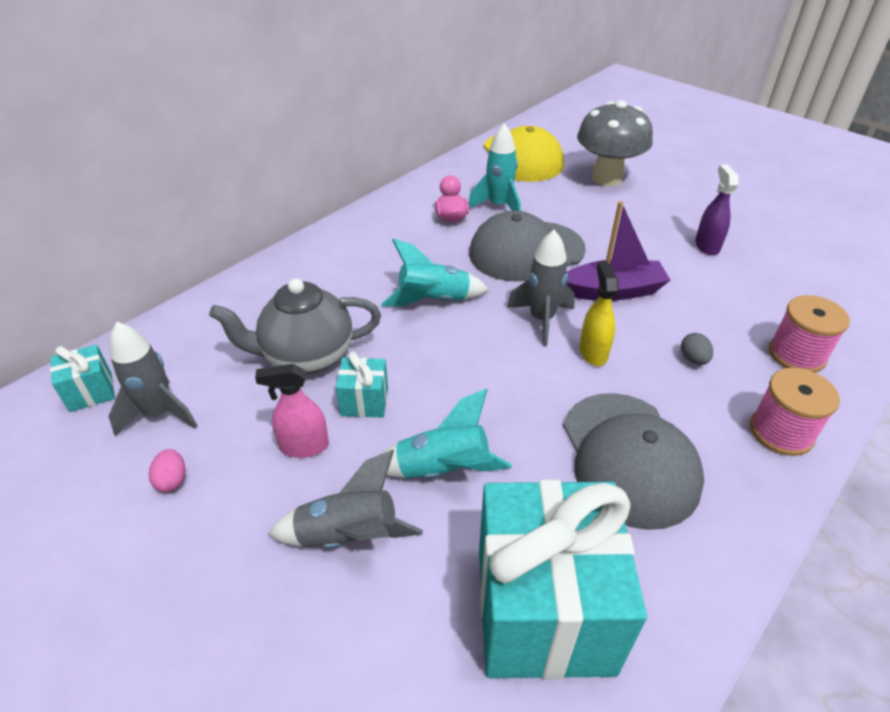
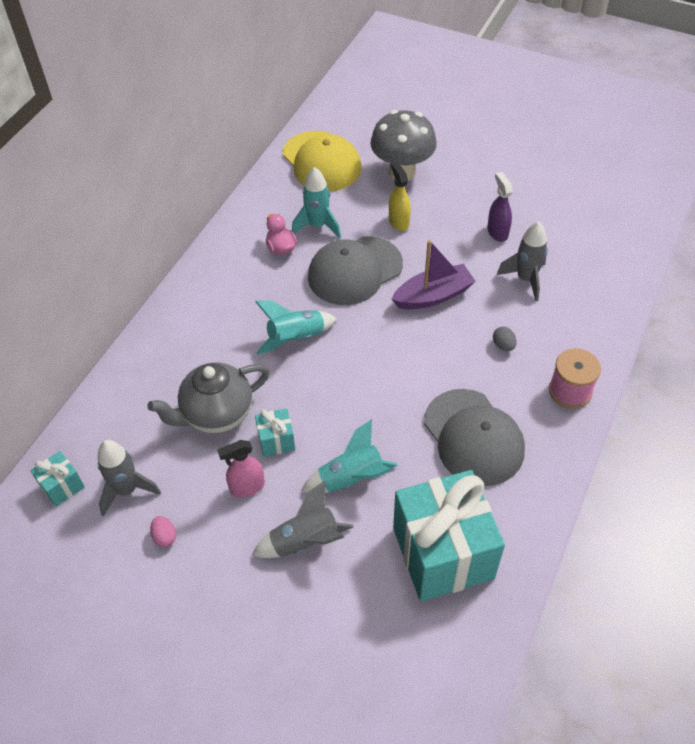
camera: 15 degrees left, 10 degrees up
grey rocket [507,230,575,347] -> grey rocket moved to [497,221,548,301]
yellow spray bottle [580,262,619,366] -> yellow spray bottle moved to [389,162,411,231]
pink spool [769,295,850,373] -> none

